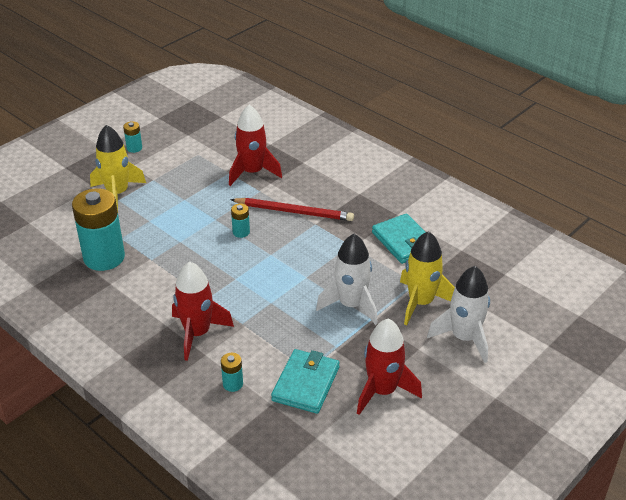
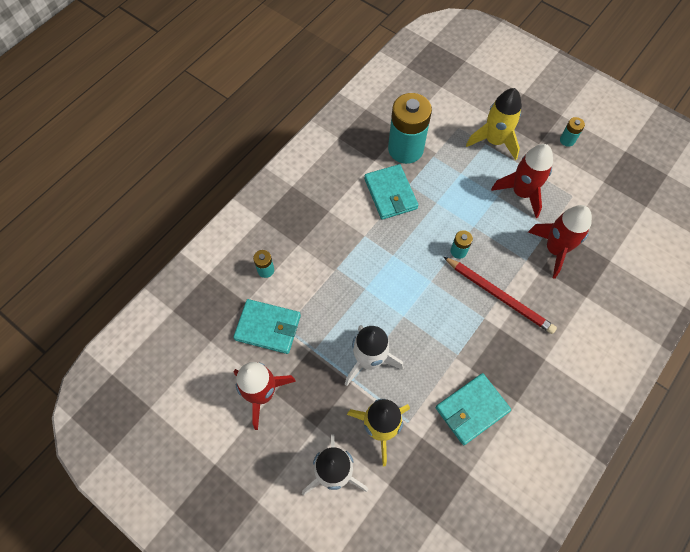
camera: 85 degrees right, 25 degrees up
red rocket [172,261,234,361] -> red rocket moved to [491,144,553,218]
red pencil [230,198,354,221] -> red pencil turned 60 degrees counterclockwise [443,256,557,334]
none -> turquoise wallet [364,164,418,220]

